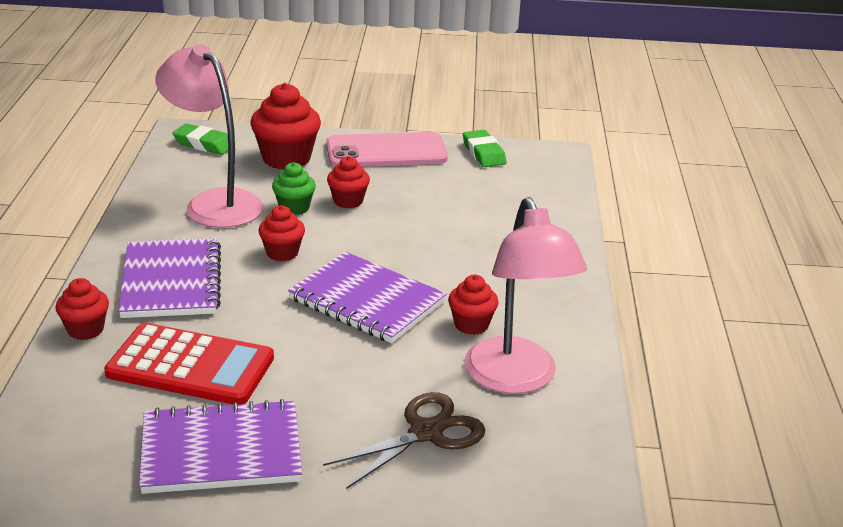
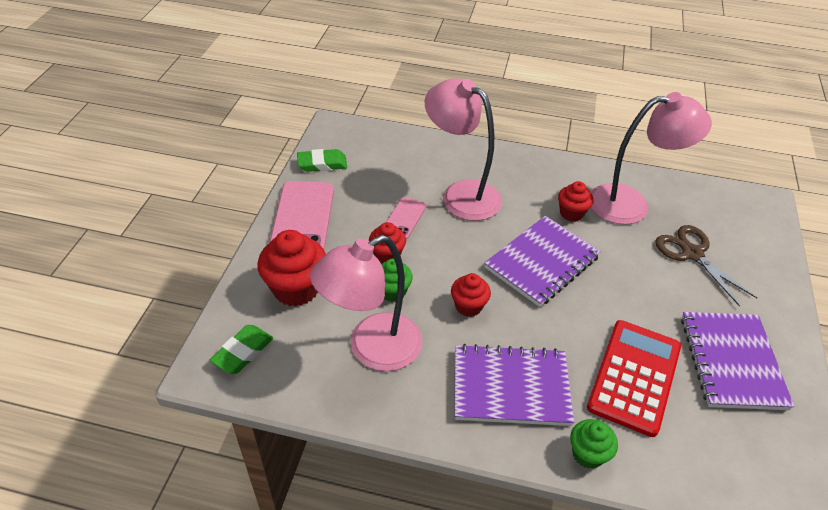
camera: 80 degrees left, 15 degrees up
red cupcake [55,278,109,340] -> green cupcake [570,419,618,469]
none -> pink phone [386,197,426,239]
none -> pink lamp [425,78,502,221]

